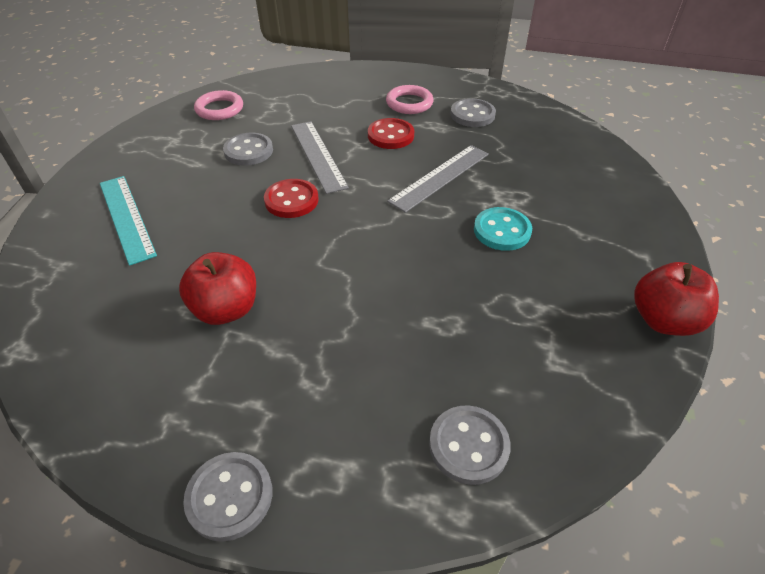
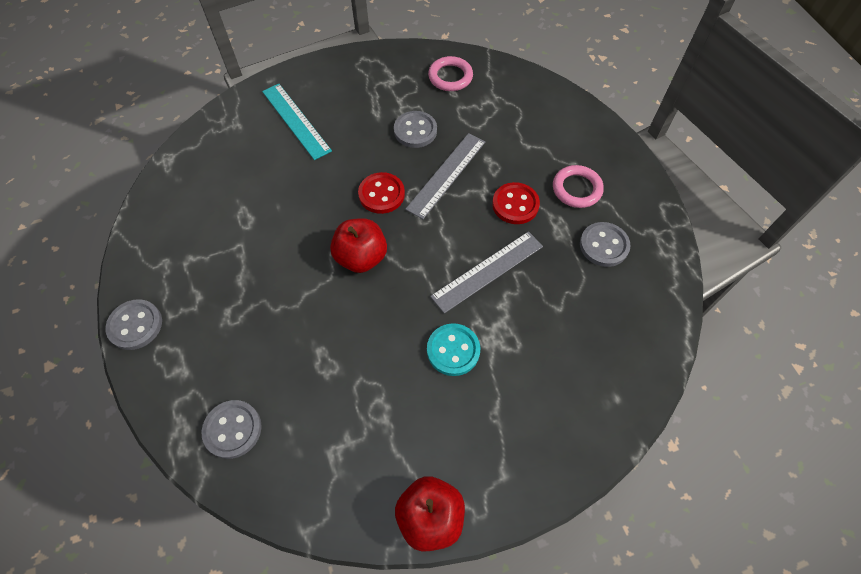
camera: 55 degrees right, 15 degrees up
turquoise ruler [100,176,157,266] -> turquoise ruler turned 60 degrees counterclockwise [262,84,332,160]
red apple [179,252,256,325] -> red apple moved to [330,218,387,273]
grey ruler [387,145,489,213] -> grey ruler turned 45 degrees counterclockwise [430,231,543,313]

